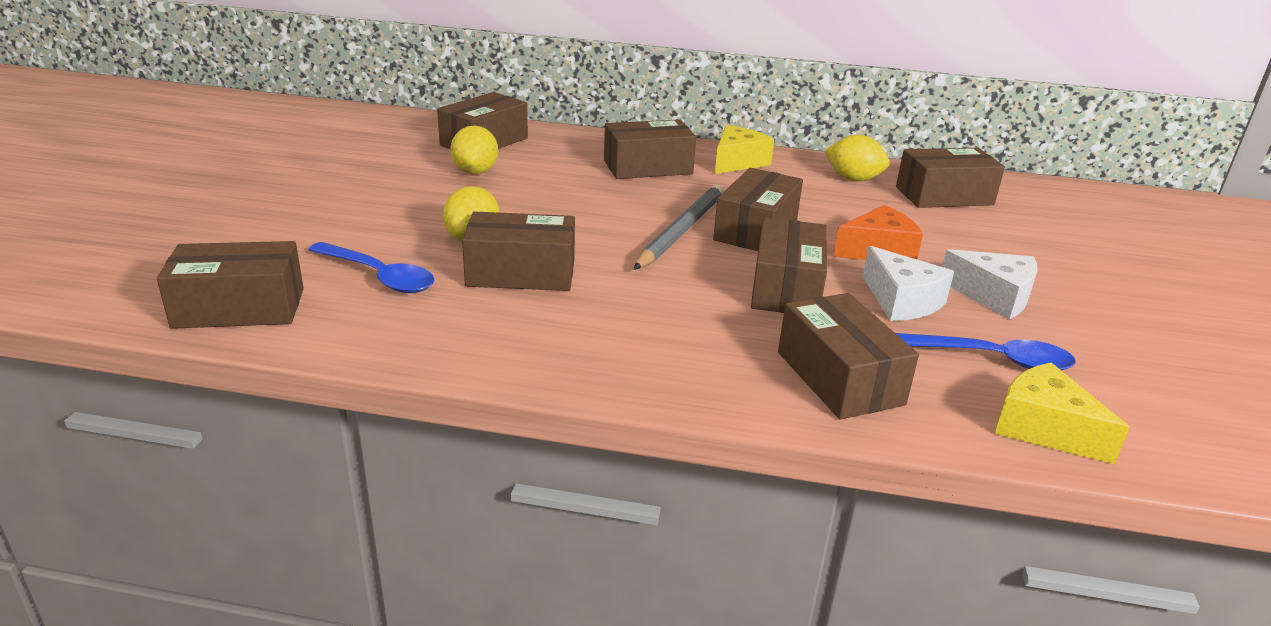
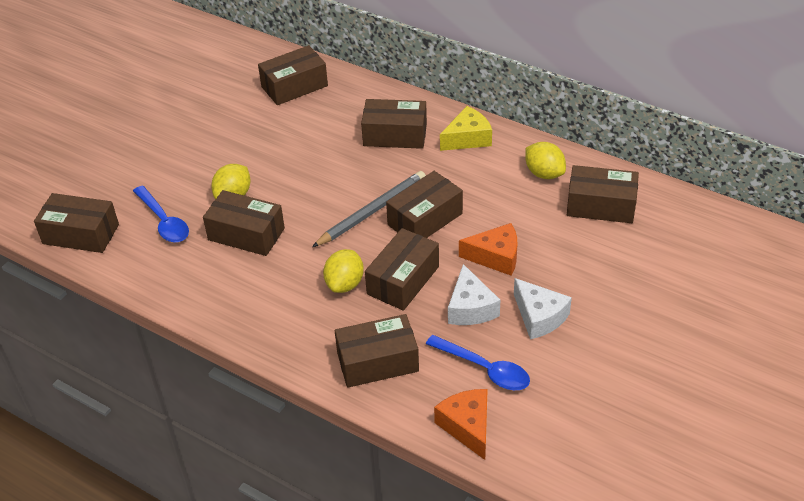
camera: 25 degrees right, 15 degrees up
yellow lemon [450,125,498,174] -> yellow lemon moved to [323,249,364,293]
brown box [778,293,919,420] -> brown box turned 75 degrees clockwise [335,314,419,388]
yellow cheese [995,362,1130,464] -> orange cheese [434,389,488,460]

